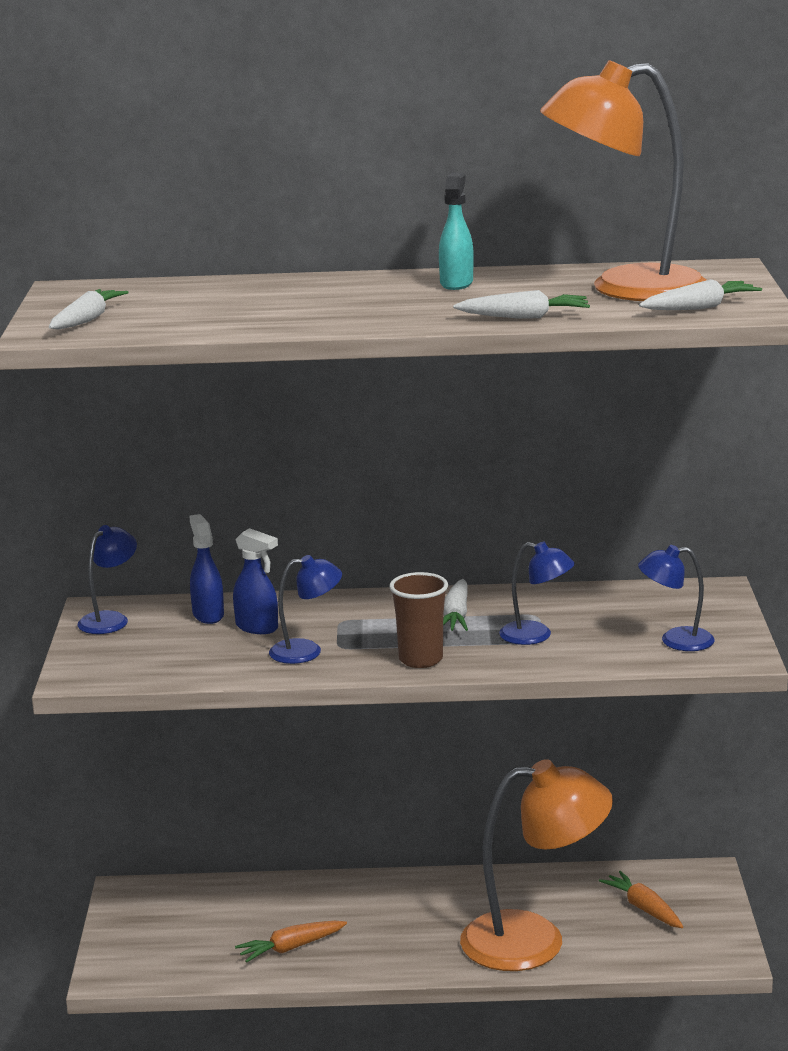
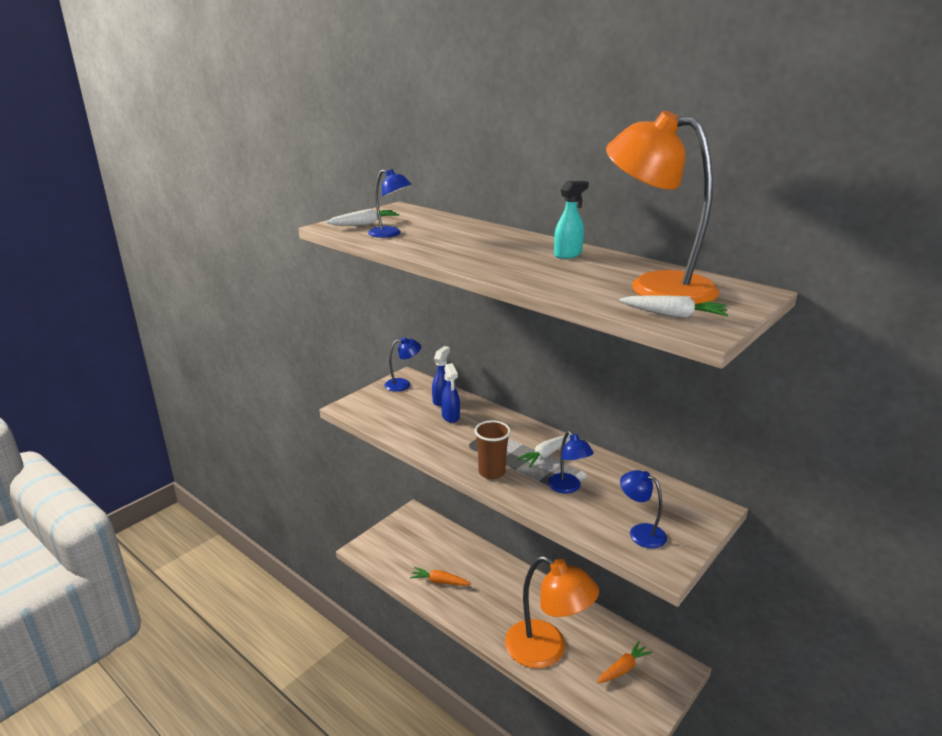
camera: 40 degrees right, 5 degrees up
blue lamp [269,555,342,664] -> blue lamp moved to [368,169,412,238]
white carrot [453,290,590,319] -> none
orange carrot [599,871,683,928] -> orange carrot turned 45 degrees clockwise [597,641,653,683]

